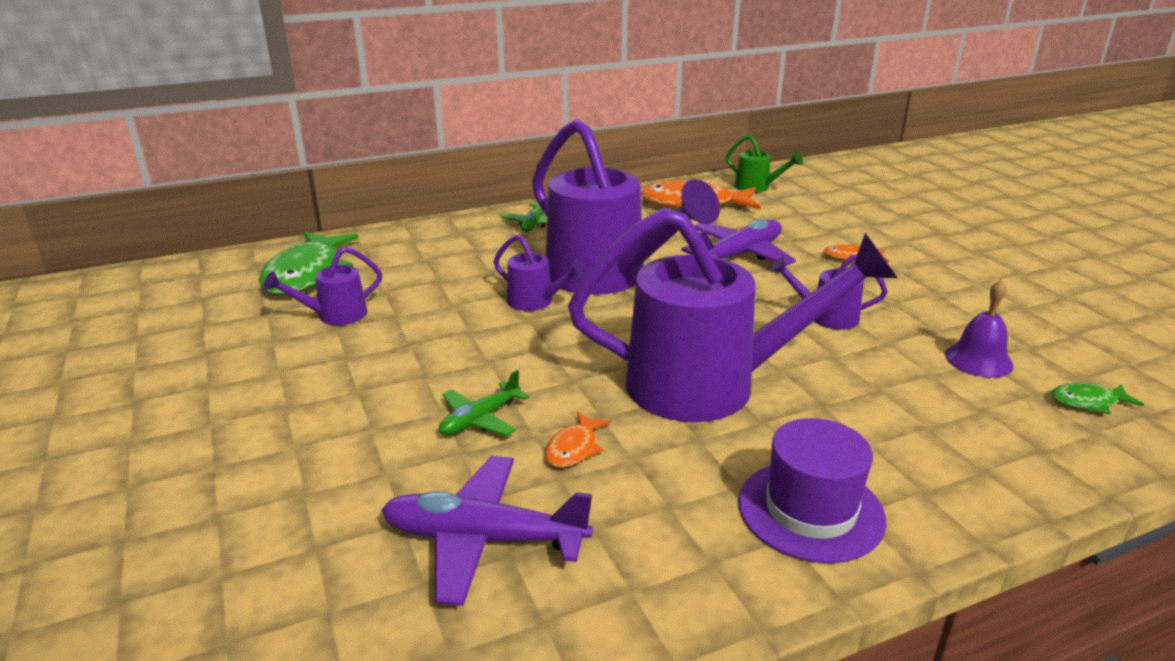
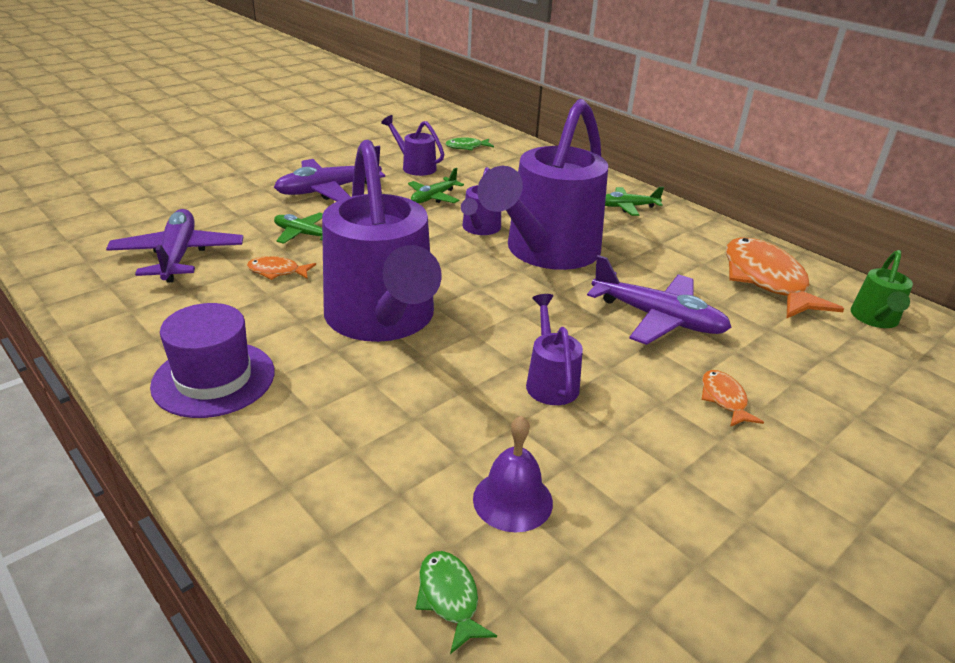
camera: 70 degrees right, 5 degrees up
green fish [259,232,358,295] -> green fish [446,137,494,150], size x0.46
none -> purple plane [274,146,385,202]
none -> green plane [408,168,464,203]

